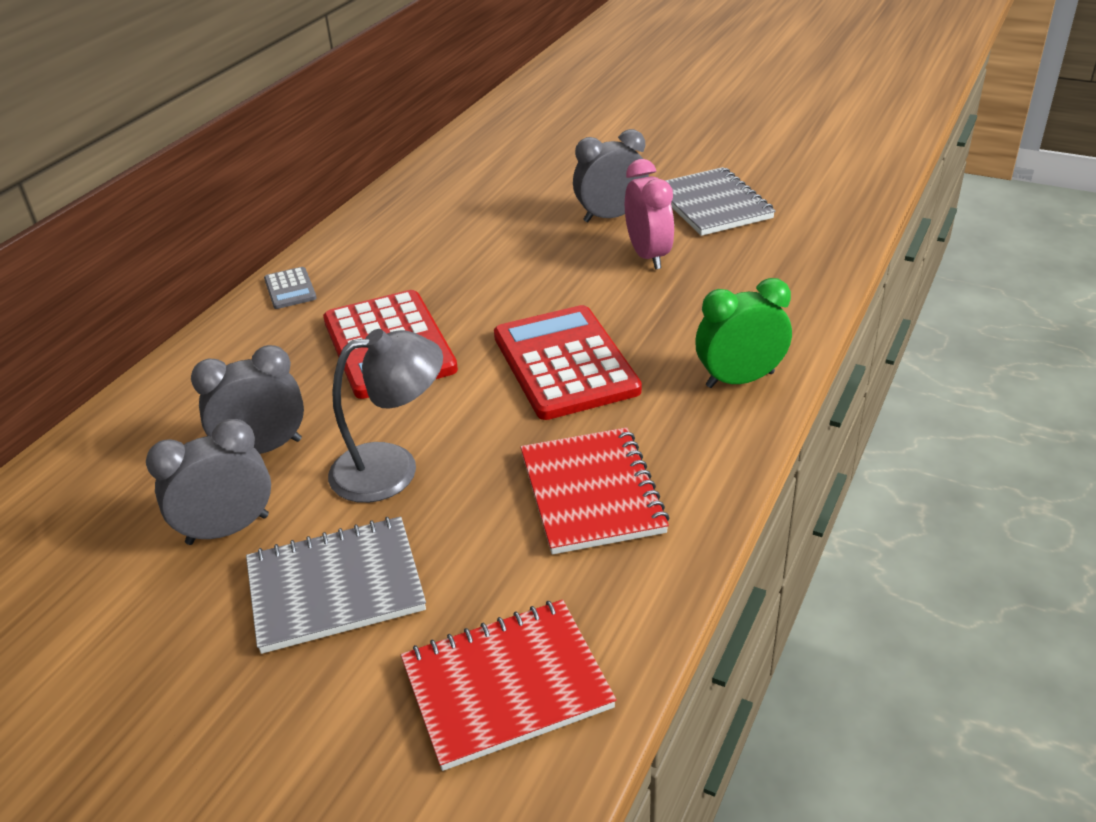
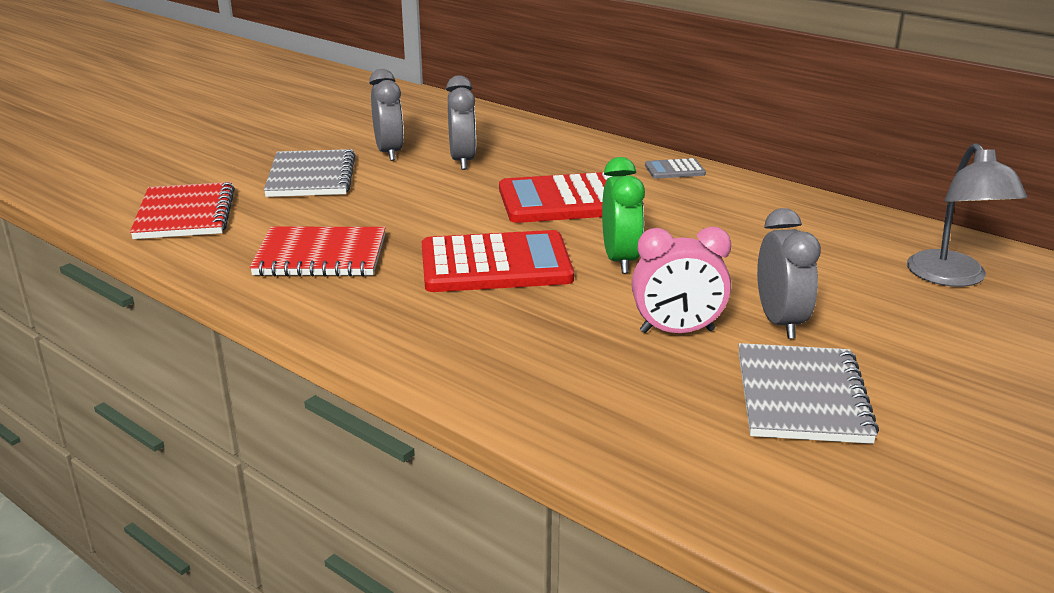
camera: 100 degrees right, 10 degrees down
grey lamp [328,329,443,503] -> grey lamp moved to [907,143,1027,287]
grey notebook [665,167,775,236] -> grey notebook turned 75 degrees counterclockwise [738,343,879,444]
green clock [695,278,792,388] -> green clock moved to [602,157,645,273]

